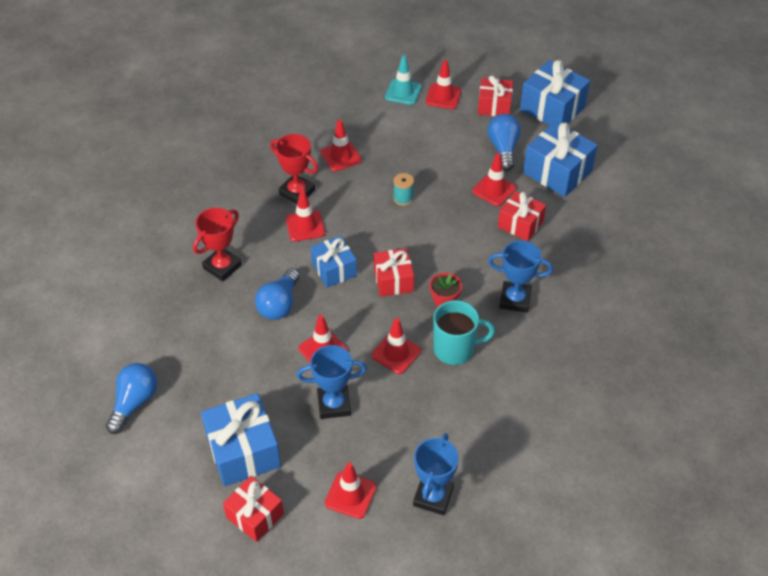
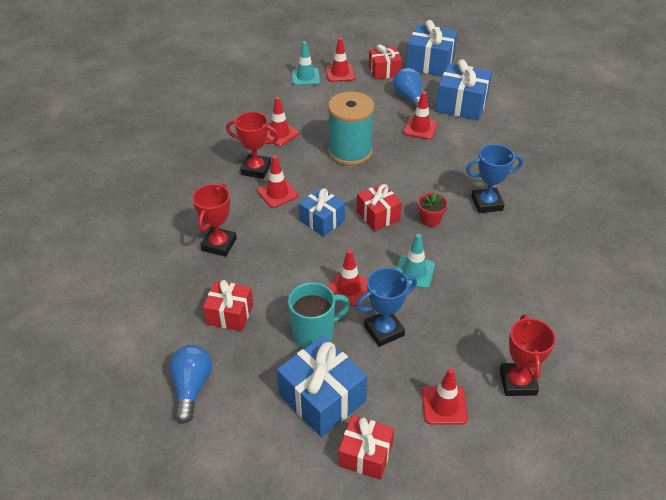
camera: 20 degrees left, 5 degrees down
blue light bulb [255,268,300,320] -> none
red traffic cone [371,318,421,374] -> turquoise traffic cone [396,234,435,289]
turquoise spool [393,173,414,206] -> turquoise spool [328,91,374,166], size x2.42
blue trophy [413,433,459,515] -> red trophy [500,314,556,396]
turquoise mug [433,300,495,365] -> turquoise mug moved to [288,282,350,348]
red gift [498,191,546,241] -> red gift moved to [203,280,253,331]

